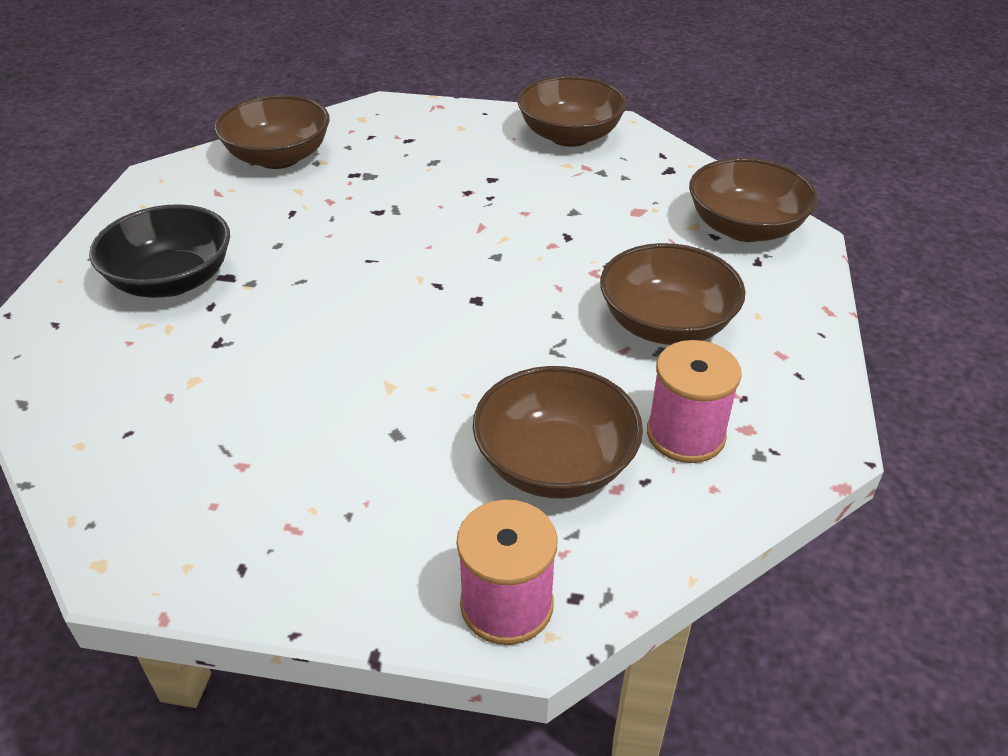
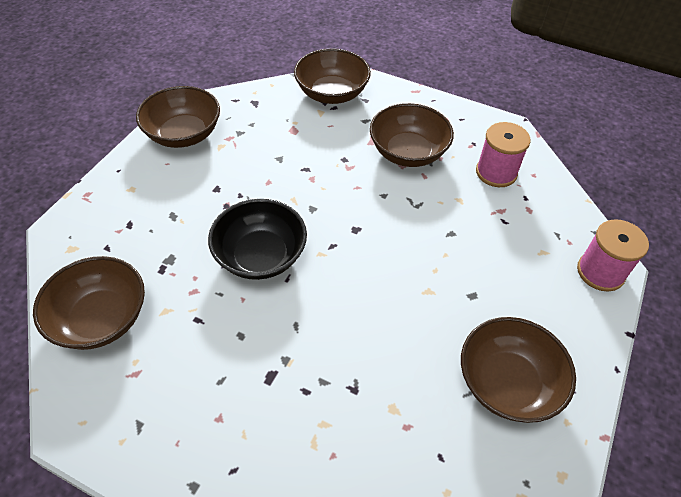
camera: 75 degrees left, 10 degrees up
black bowl [89,204,230,298] -> black bowl moved to [208,199,307,280]
brown bowl [473,366,643,499] -> brown bowl moved to [461,317,576,423]

